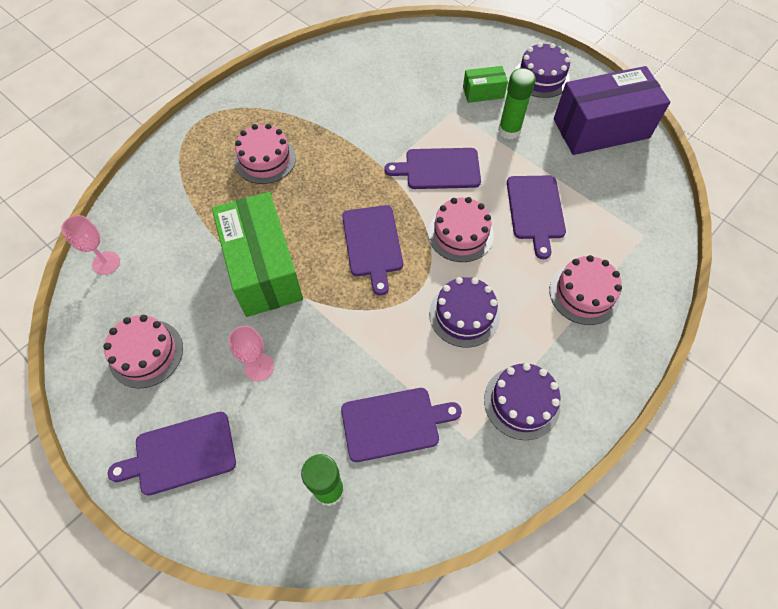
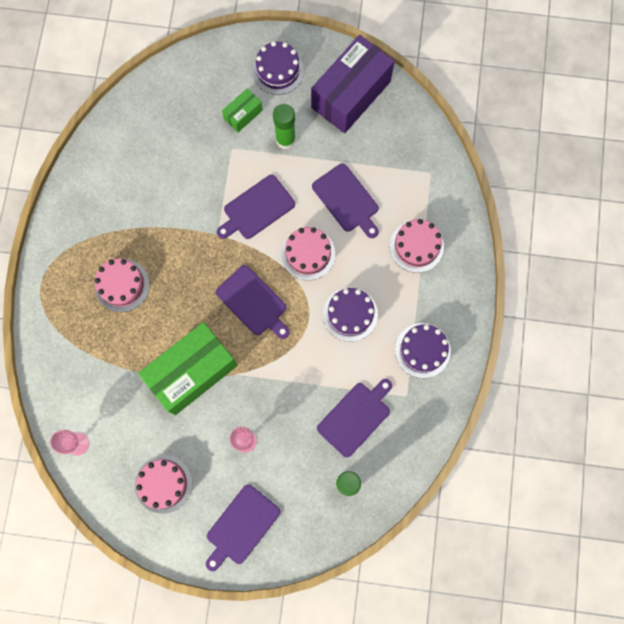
camera: 35 degrees left, 15 degrees up
green box [212,192,303,317] -> green box turned 75 degrees counterclockwise [138,322,238,415]

